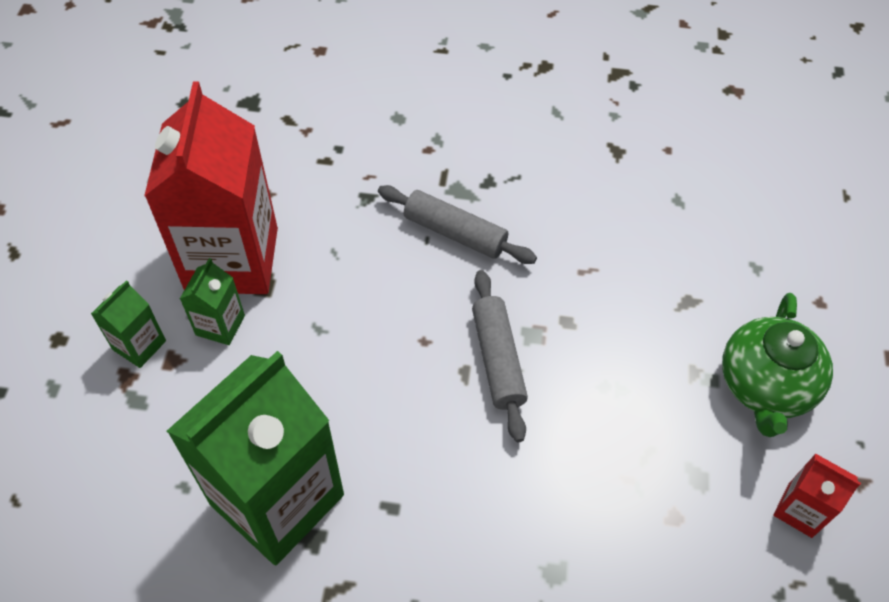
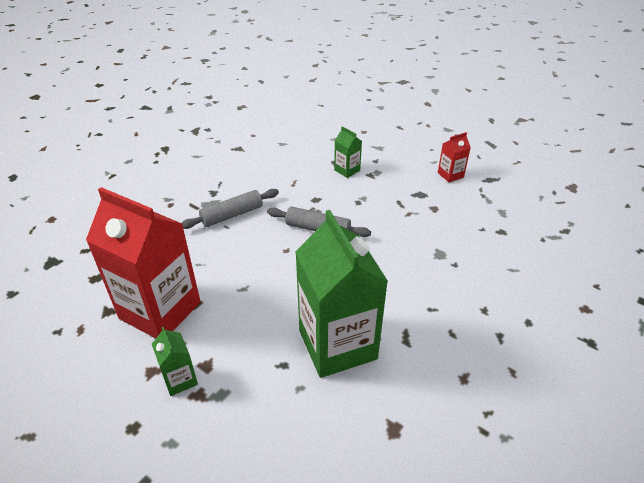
camera: 60 degrees left, 15 degrees down
green carton [180,258,245,345] -> green carton moved to [334,126,362,178]
green teapot [722,293,833,437] -> none

